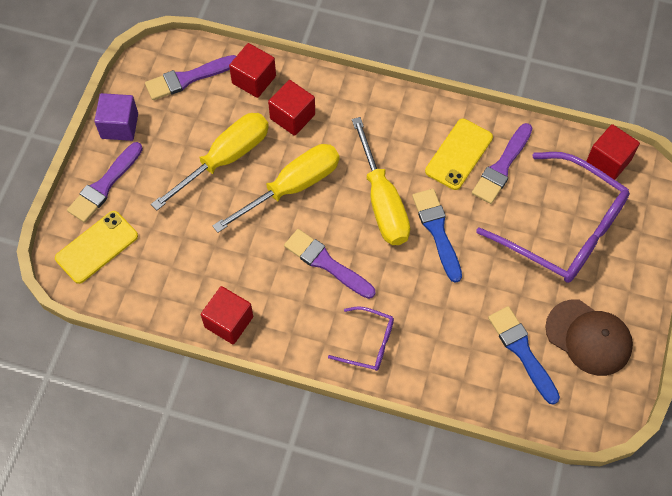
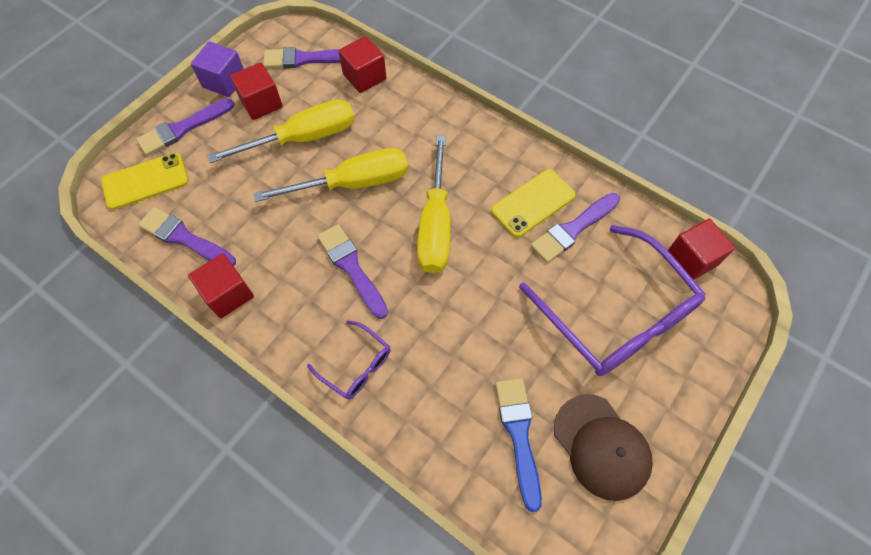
camera: 20 degrees right, 0 degrees up
red cube [268,80,315,136] -> red cube moved to [230,62,283,120]
blue brush [412,189,462,283] -> none
none -> purple brush [138,207,236,266]

